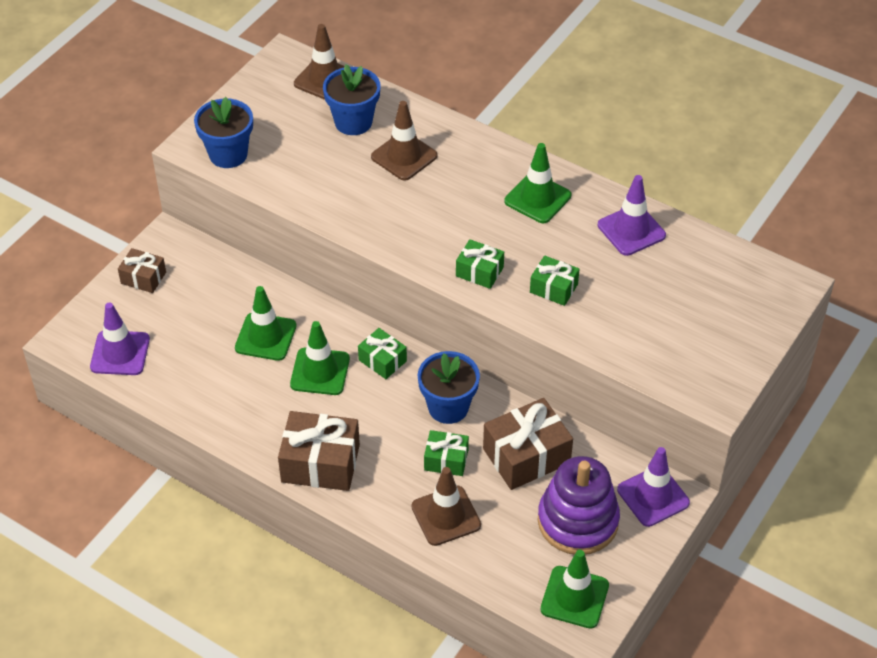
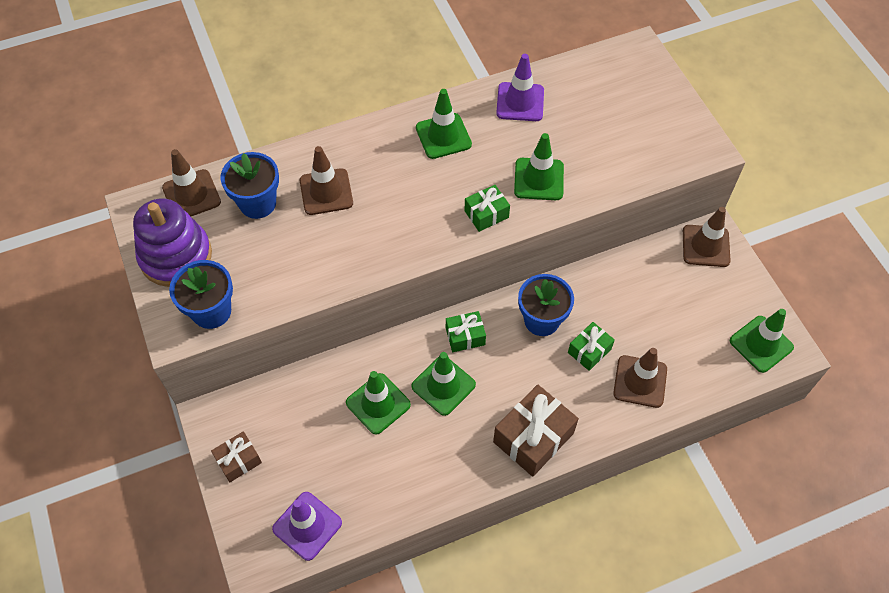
camera: 55 degrees left, 10 degrees up
brown gift [483,398,573,490] -> none
green gift [530,255,580,306] -> green traffic cone [514,133,564,200]
purple stacking toy [538,456,620,555] -> purple stacking toy moved to [133,199,212,287]
purple traffic cone [617,447,690,527] -> brown traffic cone [683,207,731,267]

